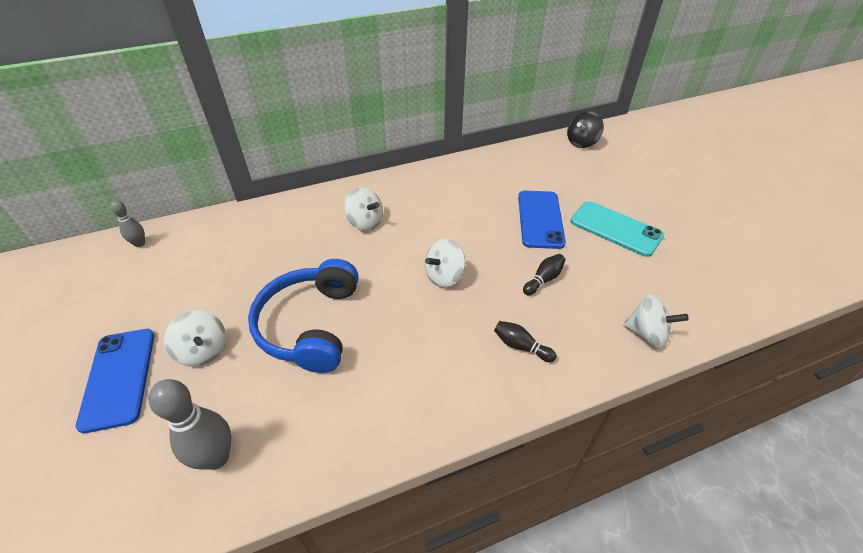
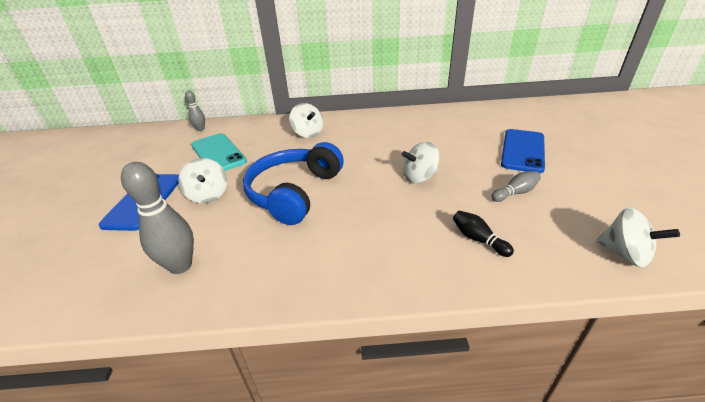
camera: 20 degrees right, 10 degrees down
white spinning top [344,187,383,231] -> white spinning top moved to [289,103,323,138]
black bowling pin [523,254,565,295] -> grey bowling pin [491,171,541,202]
black spinning top [567,111,604,148] -> none
turquoise phone [571,201,664,257] -> turquoise phone moved to [191,133,247,171]

